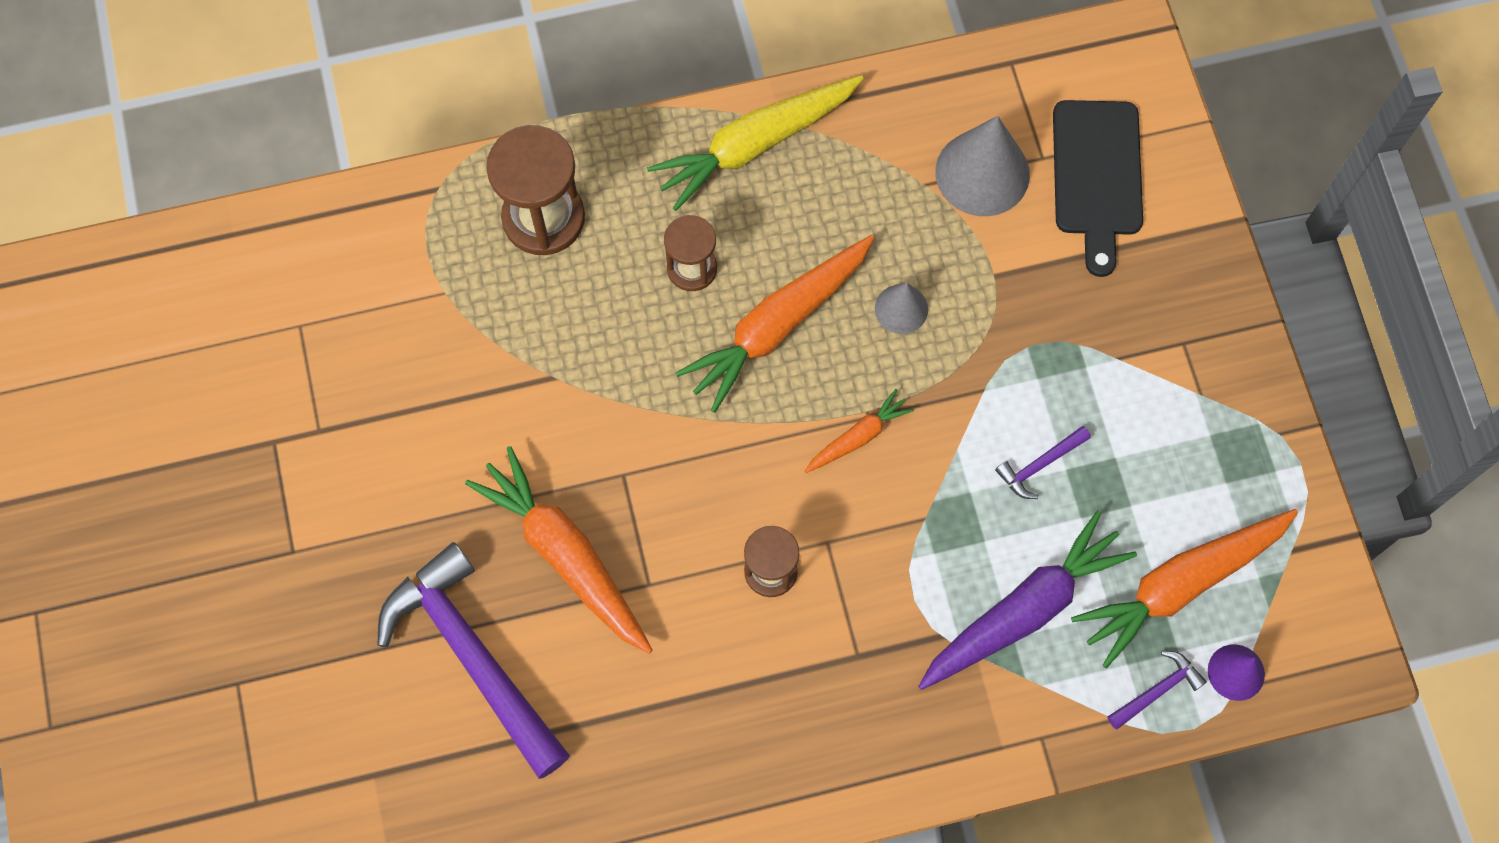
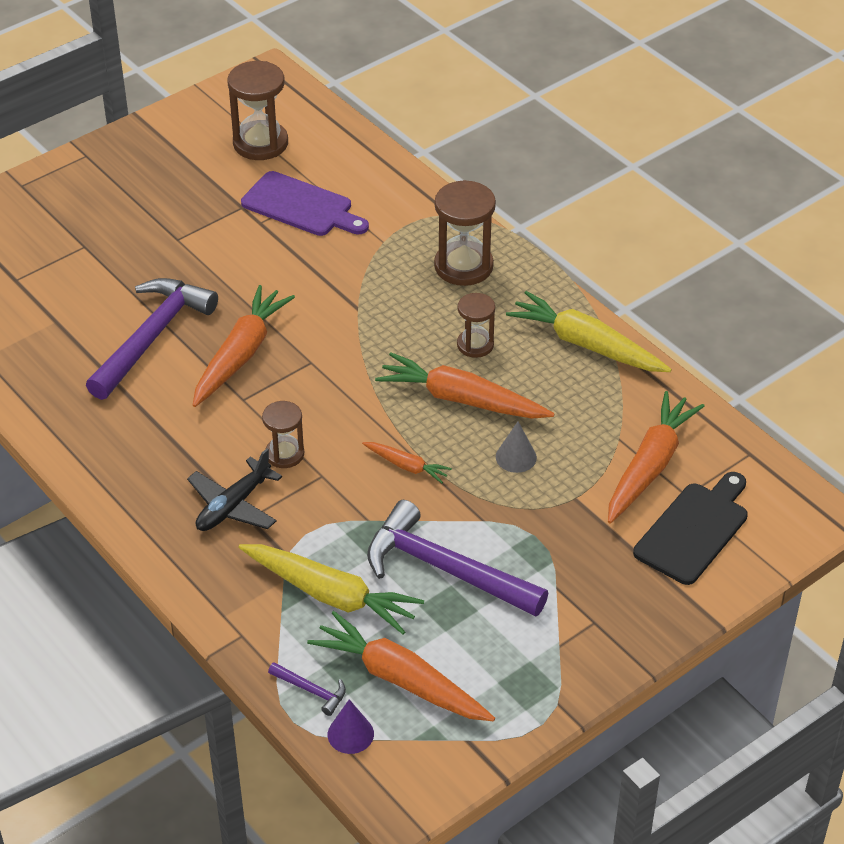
camera: 65 degrees right, 25 degrees down
purple carrot [918,510,1137,690] -> yellow carrot [238,544,424,635]
grey cone [935,116,1030,216] -> orange carrot [608,391,705,523]
purple hammer [995,426,1091,499] -> purple hammer [367,500,548,617], size x2.40
black cutting board [1053,100,1143,277] -> black cutting board turned 150 degrees clockwise [633,472,748,585]
none -> black plane [187,448,282,531]
none -> brown hourglass [227,61,288,160]
none -> purple cutting board [241,171,369,236]

